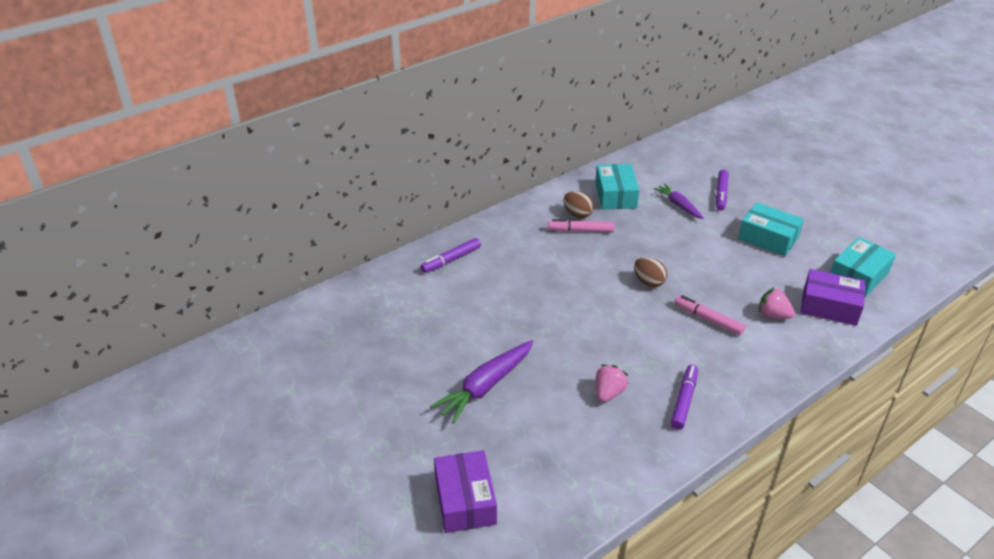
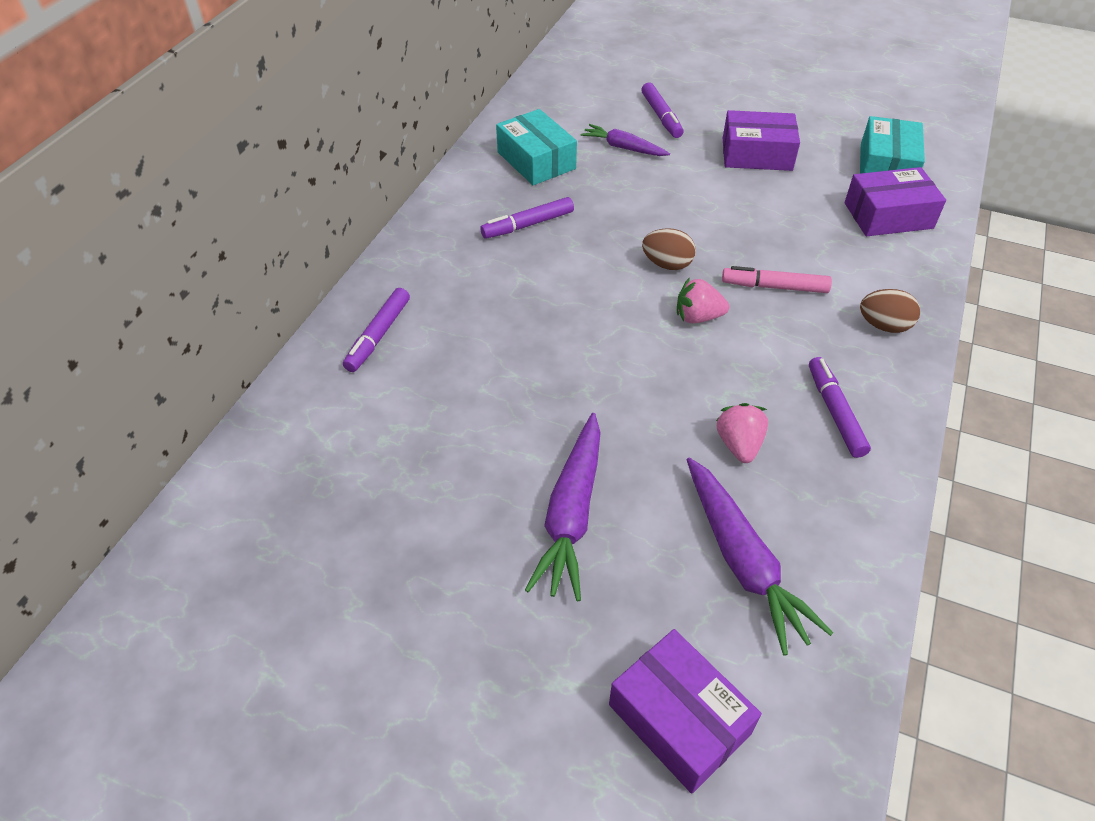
camera: 30 degrees left, 10 degrees up
pink marker [548,219,614,232] -> purple marker [480,197,574,239]
brown egg [563,191,594,218] -> brown egg moved to [860,289,920,333]
turquoise box [738,202,804,256] -> purple box [723,110,800,171]
pink strawberry [759,287,795,319] -> pink strawberry moved to [677,277,729,323]
none -> purple carrot [686,457,833,655]

